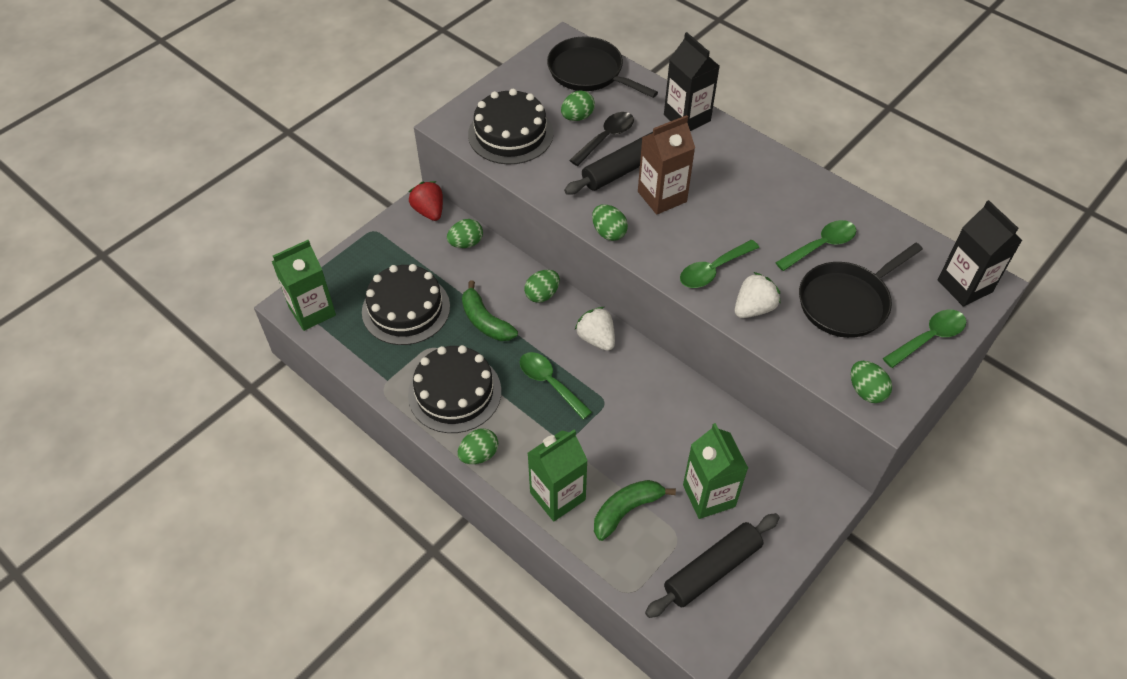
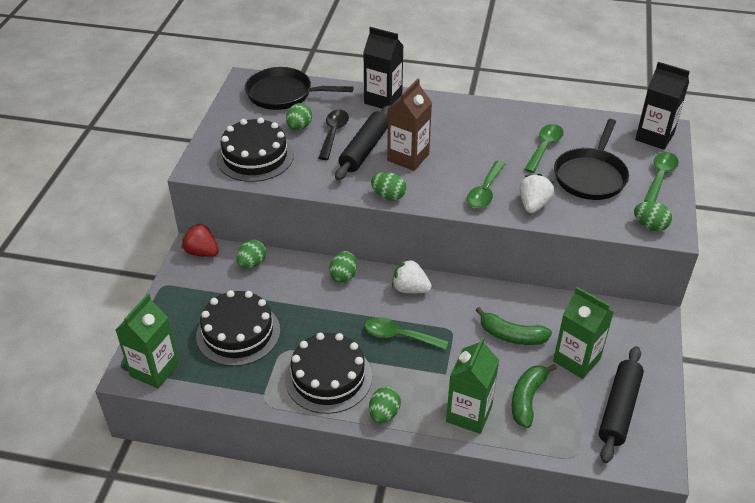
camera: 30 degrees left, 10 degrees down
green banana [462,281,518,341] -> green banana moved to [476,307,552,345]

